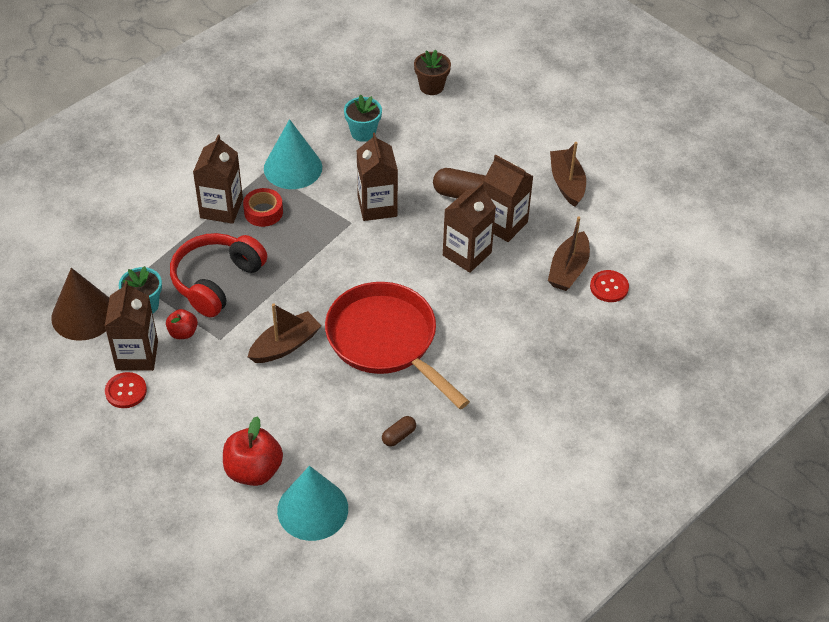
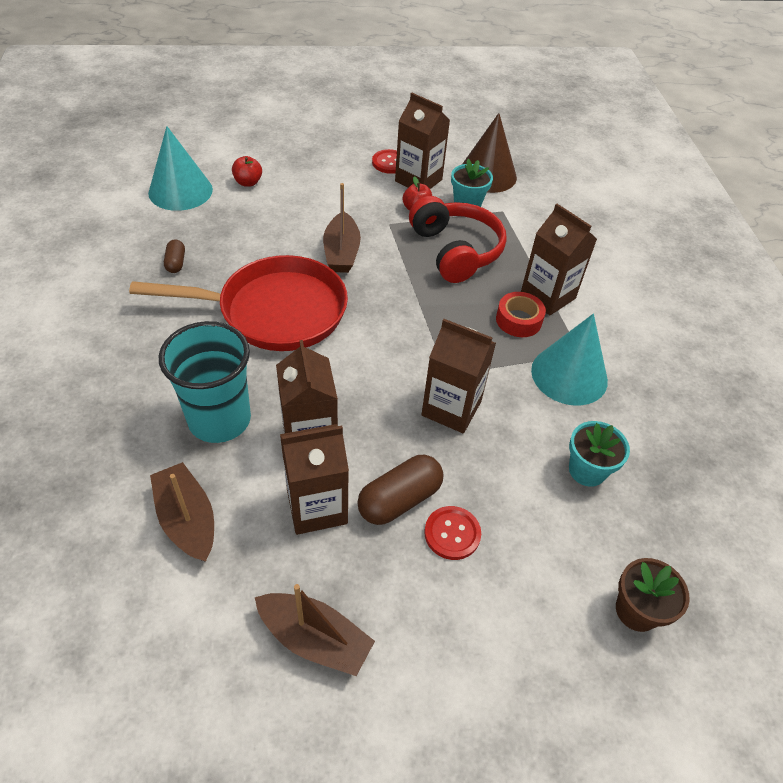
camera: 125 degrees right, 0 degrees up
red apple [223,416,283,486] -> red apple [232,156,262,187], size x0.57
red button [590,270,629,302] -> red button moved to [424,506,481,560]
none -> turquoise cup [159,321,251,443]

